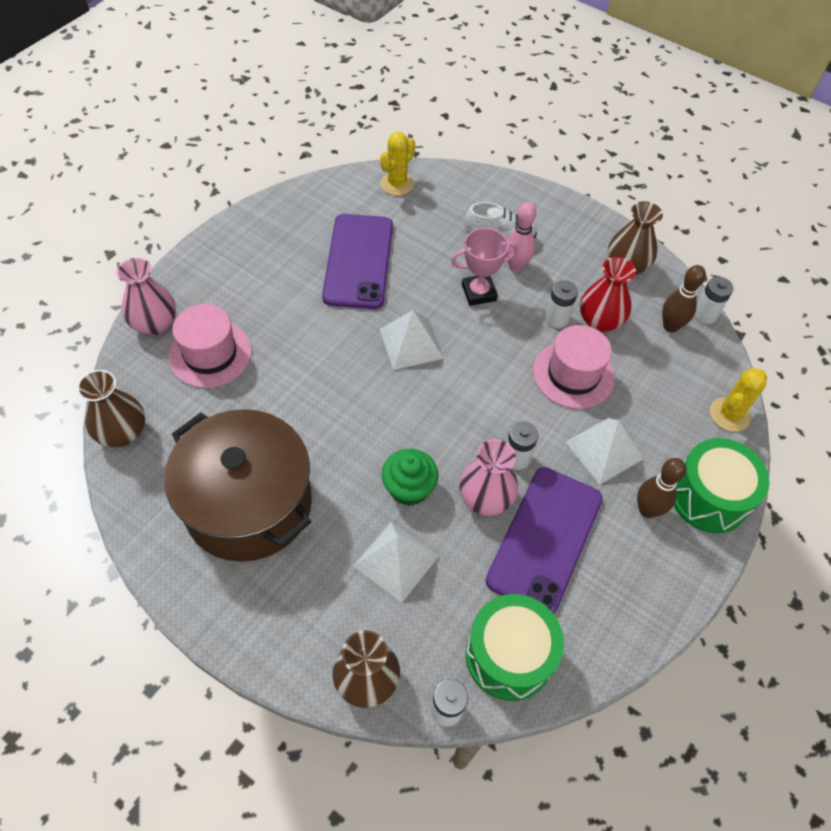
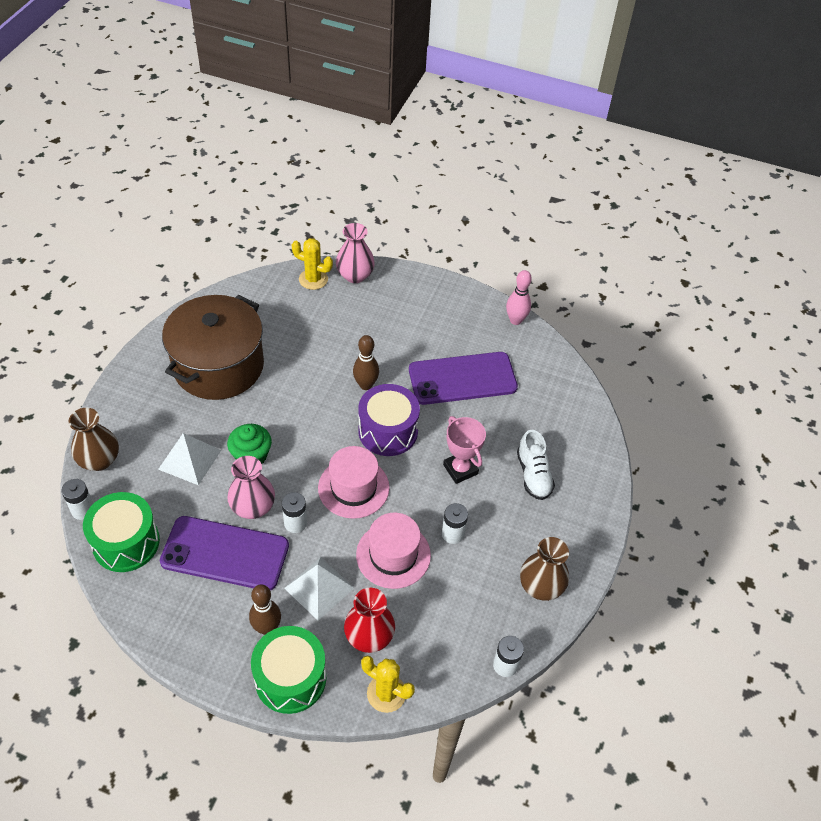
camera: 75 degrees right, 5 degrees down
brown vase [77,370,145,447] -> none
pink hat [168,304,252,388] -> pink hat moved to [318,446,390,519]
yellow cactus [380,132,415,196] -> yellow cactus moved to [292,238,333,290]
white pyramid [380,310,444,370] -> purple drum [358,384,420,456]
pink bowling pin [506,202,536,271] -> pink bowling pin moved to [506,270,532,325]
red vase [580,257,636,332] -> red vase moved to [344,588,395,653]
brown bowling pin [662,265,706,332] -> brown bowling pin moved to [353,335,379,390]

